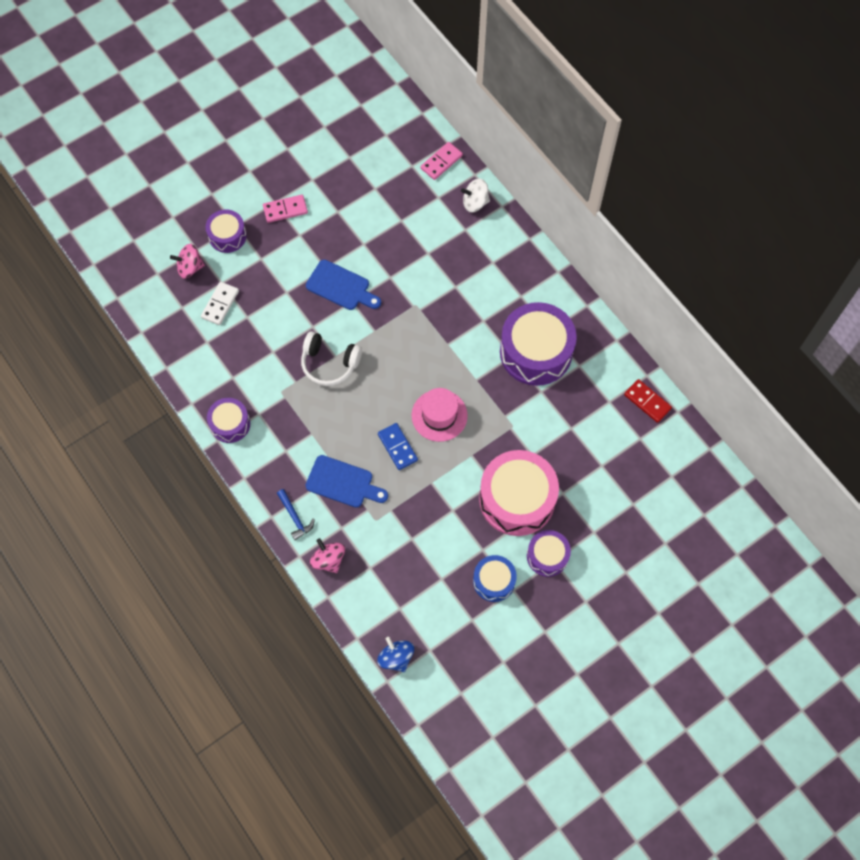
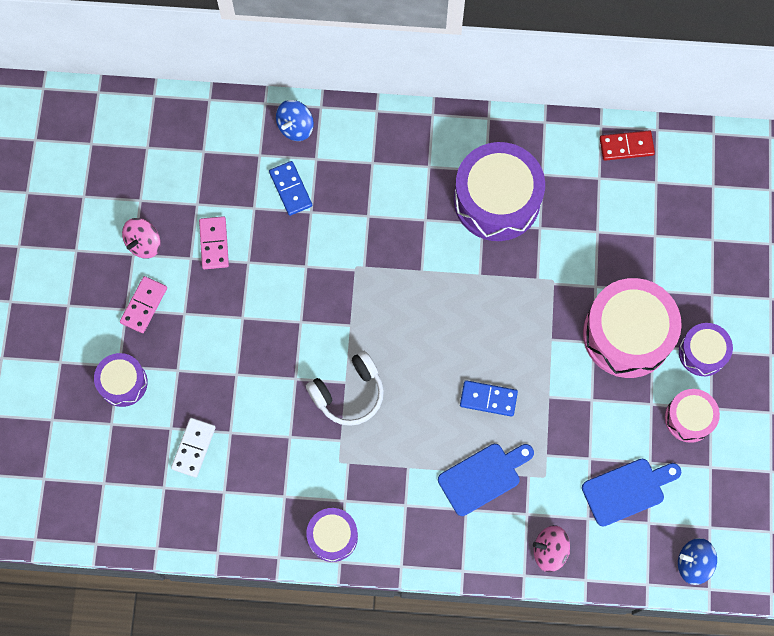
camera: 50 degrees left, 5 degrees up
pink spinning top [170,244,205,279] -> pink spinning top moved to [122,218,161,259]
white domino [201,282,239,325] -> white domino turned 45 degrees clockwise [171,418,216,477]
blue hammer [277,489,315,540] -> none
blue cutting board [306,260,381,310] -> blue cutting board moved to [582,459,681,527]
pink hat [412,388,468,442] -> none
pink domino [420,142,463,180] -> pink domino moved to [199,216,229,269]
white spinning top [461,179,490,212] -> blue spinning top [276,100,314,141]
blue drum [473,555,517,602] -> pink drum [665,389,720,443]
none -> blue domino [269,161,312,216]

